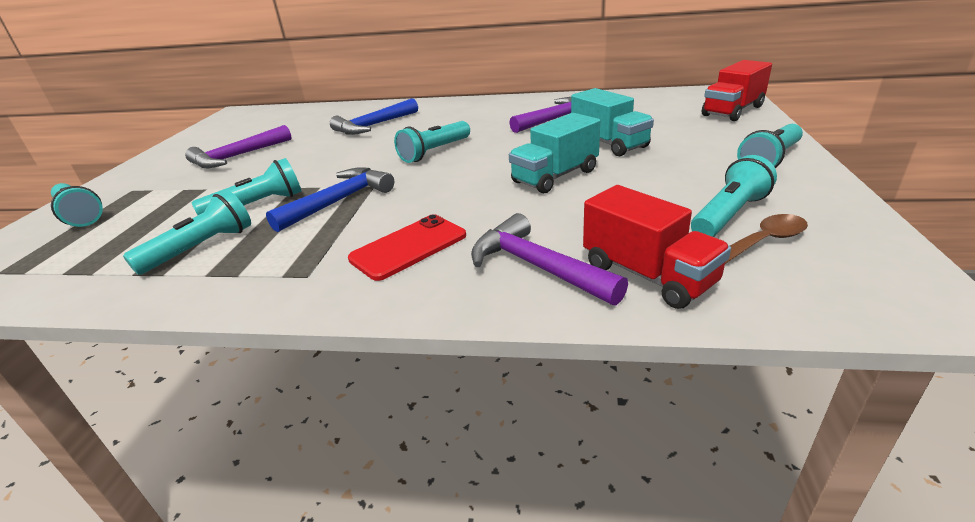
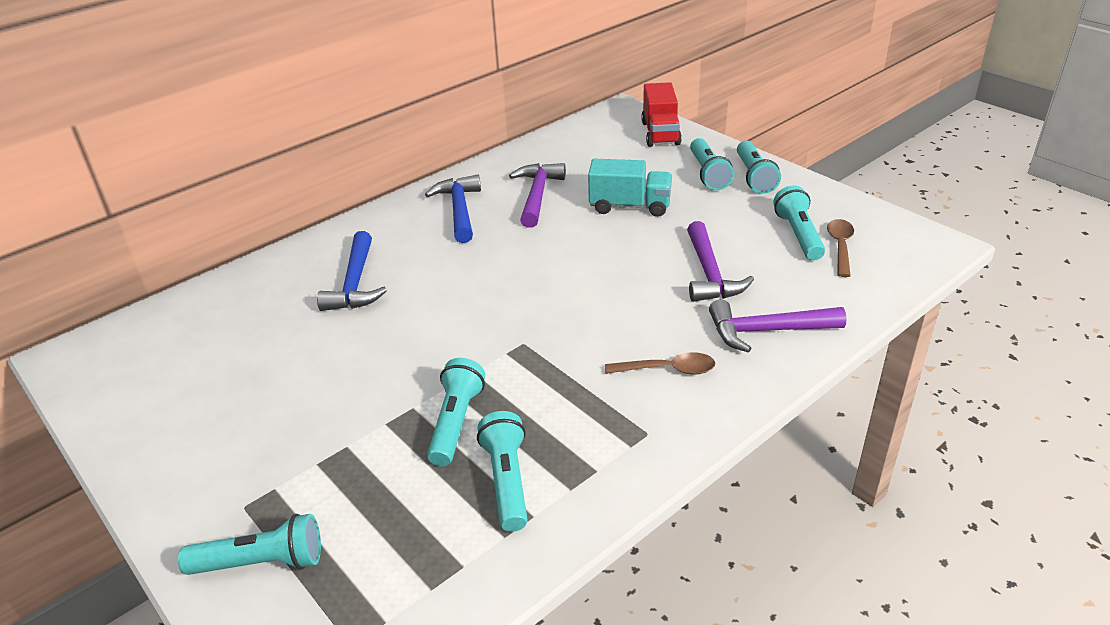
camera: 50 degrees left, 5 degrees up
purple hammer [185,125,292,168] -> purple hammer moved to [687,221,754,302]
blue hammer [266,167,394,232] -> blue hammer moved to [425,174,481,243]
red phone [348,214,466,281] -> brown spoon [605,352,715,375]
turquoise flashlight [394,121,470,163] -> turquoise flashlight moved to [690,138,734,190]
turquoise truck [509,113,600,194] -> none
red truck [583,185,731,309] -> none

